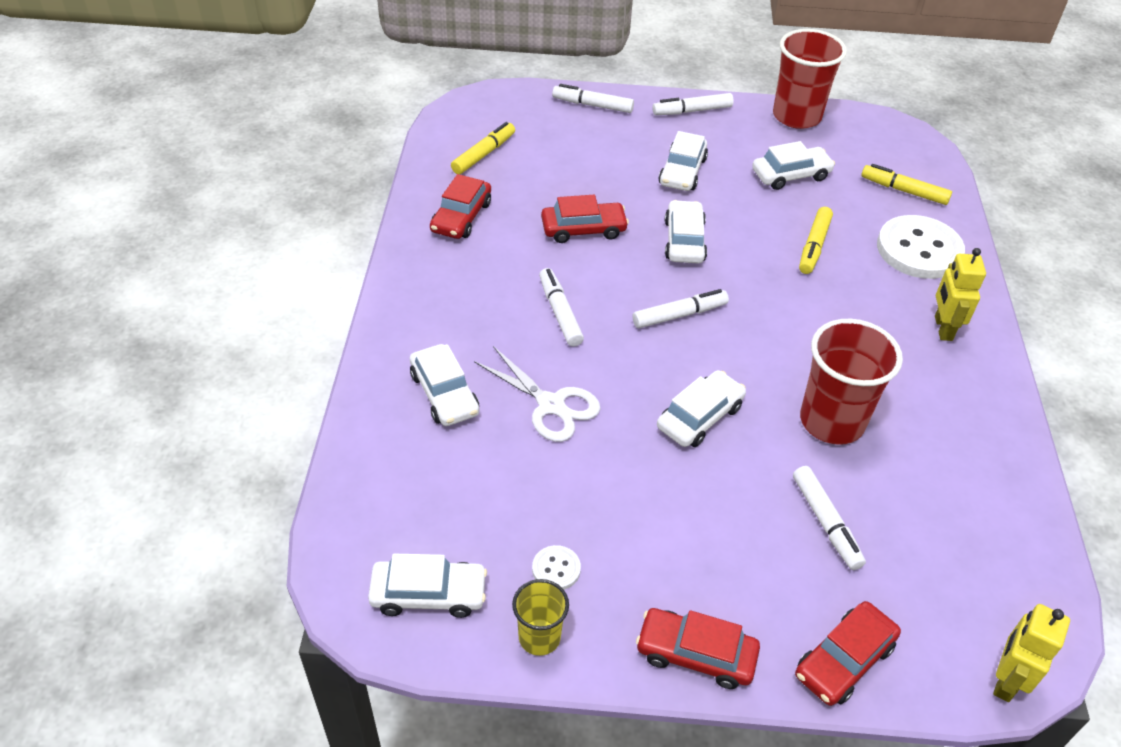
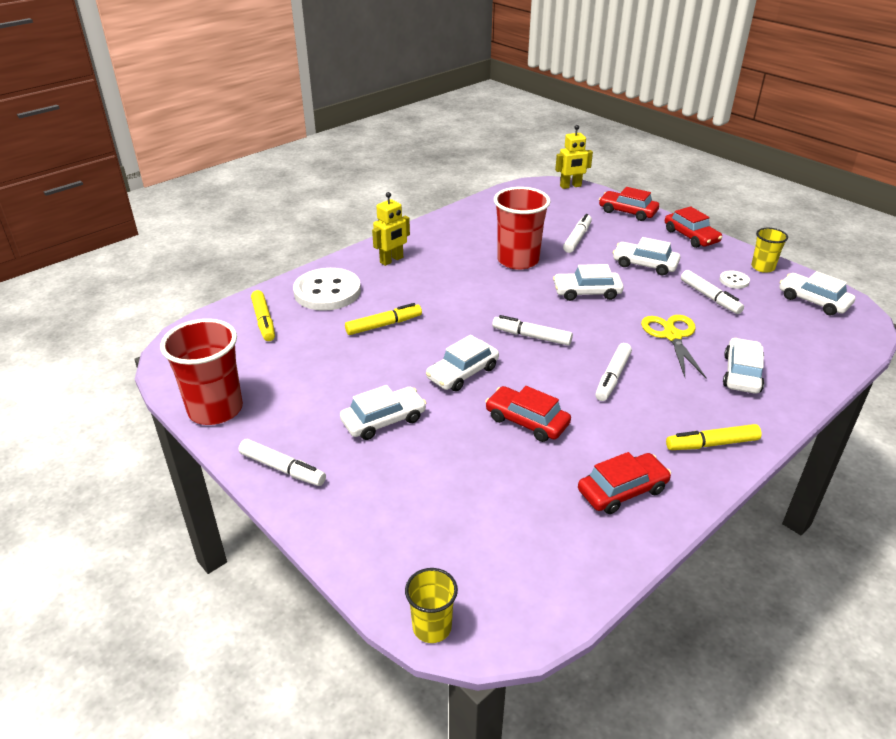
camera: 135 degrees left, 10 degrees down
yellow marker [451,122,515,174] -> yellow marker moved to [666,424,762,450]
white scissors [474,346,601,442] -> yellow scissors [641,315,707,379]
white marker [552,84,634,113] -> white marker moved to [681,270,744,314]
white car [752,141,835,190] -> white car moved to [613,237,680,275]
red car [795,601,901,706] -> red car turned 150 degrees counterclockwise [599,187,659,221]
none -> yellow cup [405,568,458,643]

